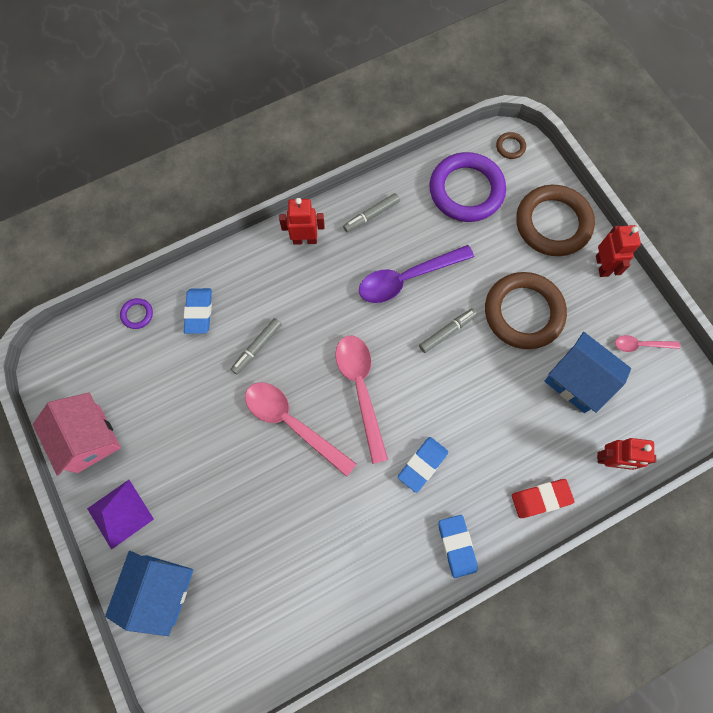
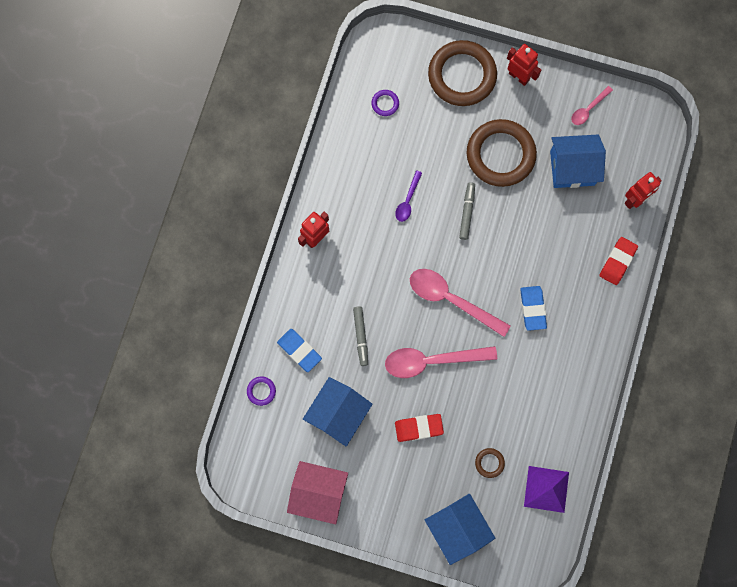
camera: 45 degrees left, 5 degrees up
purple pyramid [87,480,154,550] -> purple pyramid moved to [524,466,569,513]
grey marker [343,193,400,232] -> none
purple spoon [359,245,474,303] -> purple spoon [395,171,422,222], size x0.51
purple ring [429,152,506,222] -> purple ring [371,90,399,116], size x0.40
blue eraser [438,515,478,578] -> none
brown ring [496,132,526,159] -> brown ring moved to [475,448,505,478]
none -> blue house [303,377,373,446]
none -> red eraser [395,414,444,442]

